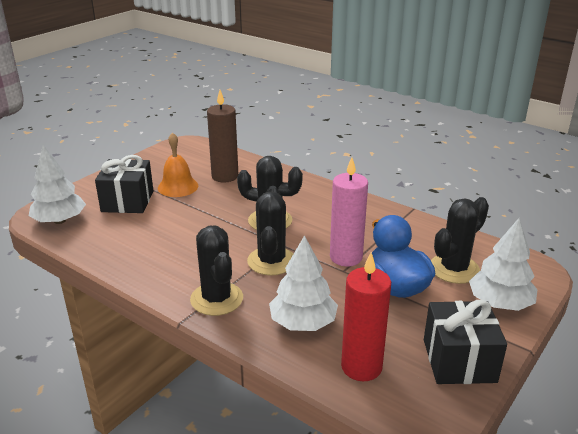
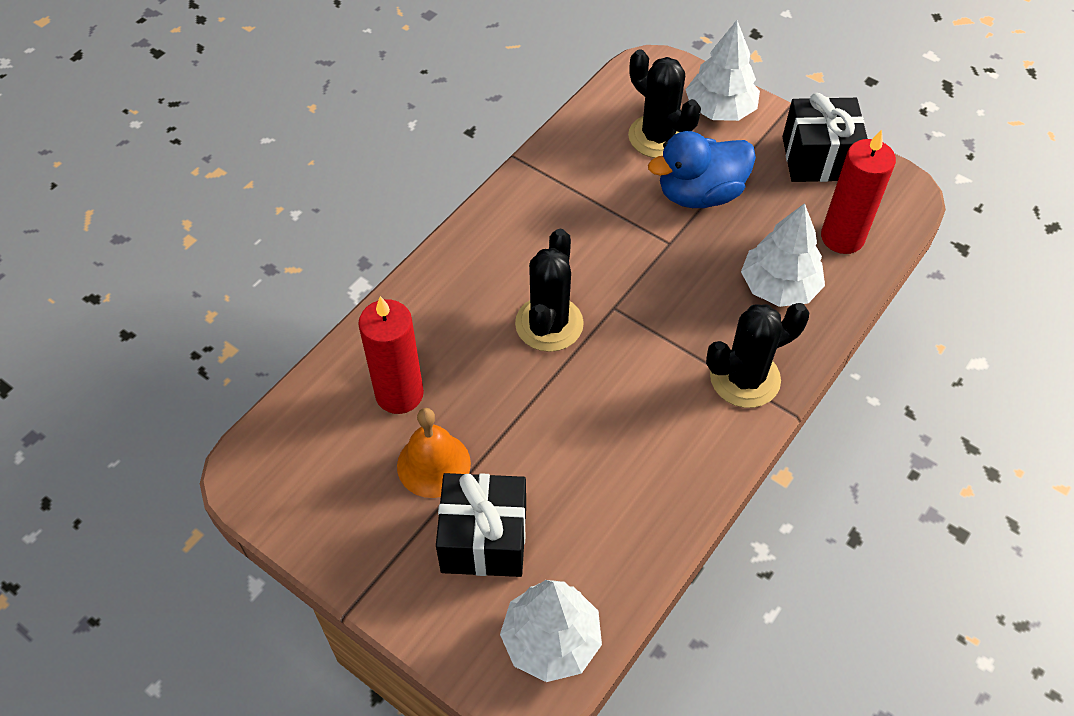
camera: 90 degrees left, 25 degrees up
brown candle [207,90,239,182] -> red candle [358,296,424,414]
black cactus [247,186,293,276] -> none
pink candle [330,157,368,266] -> none

